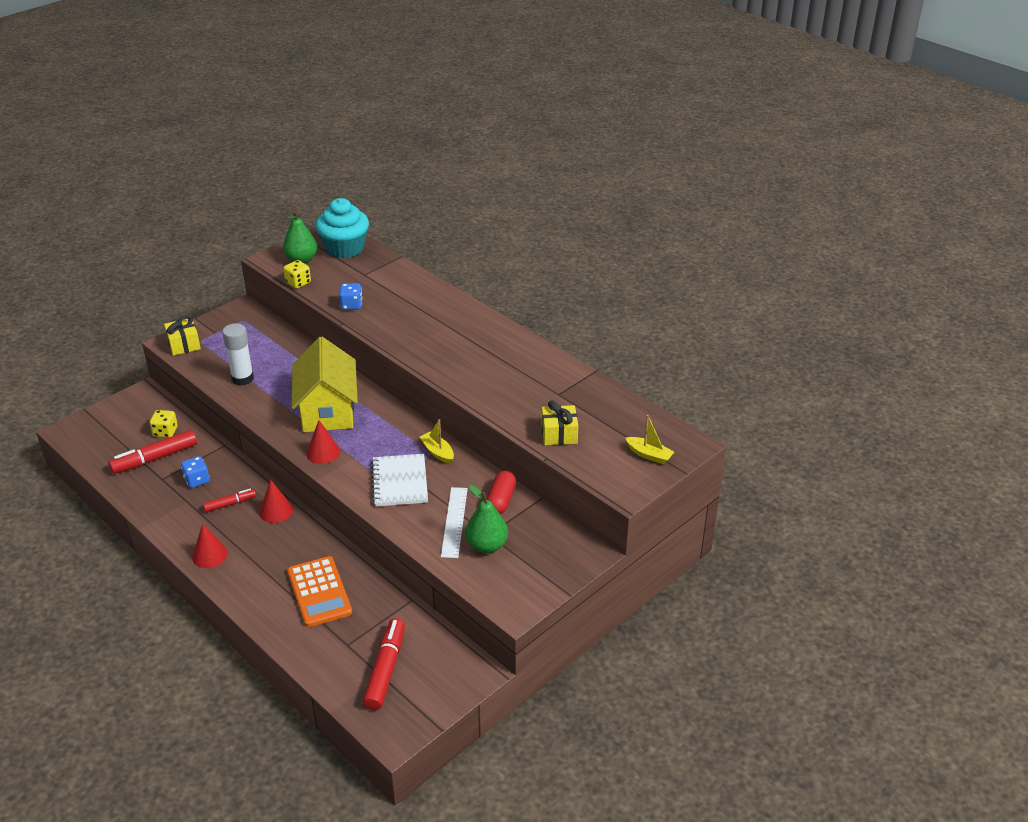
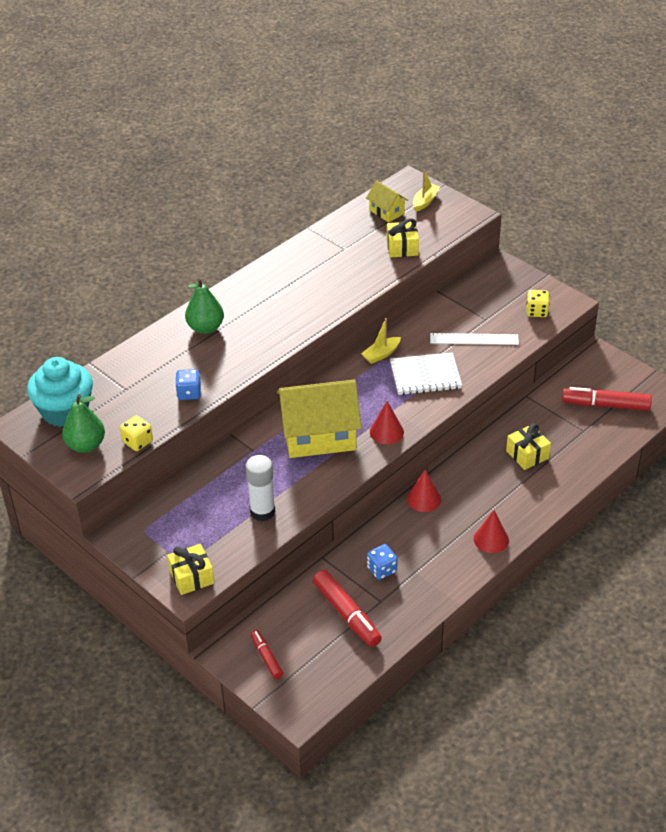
camera: 90 degrees left, 5 degrees up
yellow dice [150,410,178,438] -> yellow dice moved to [526,290,550,317]
red marker [203,489,256,512] -> red marker moved to [250,630,283,679]
orange calculator [287,556,352,627] -> yellow gift [506,424,551,470]
green pear [465,485,508,554] -> green pear moved to [185,278,224,334]
red capsule [487,471,516,514] -> none
none -> yellow house [366,181,408,223]

